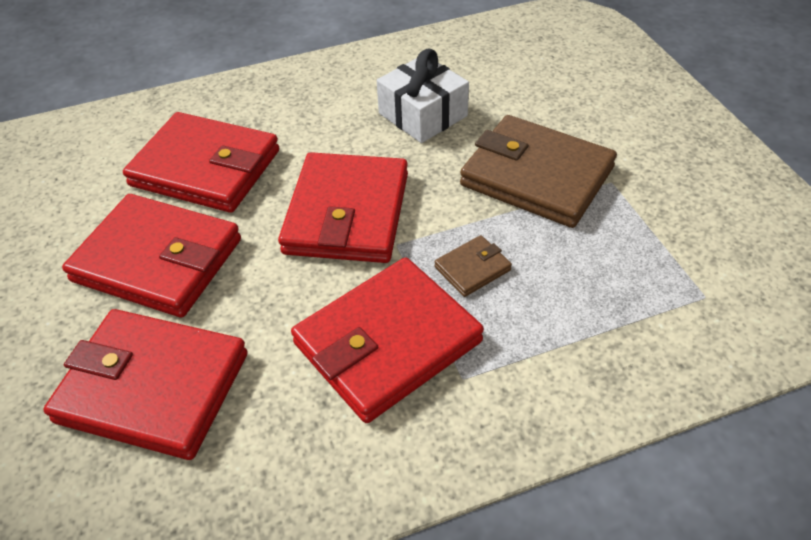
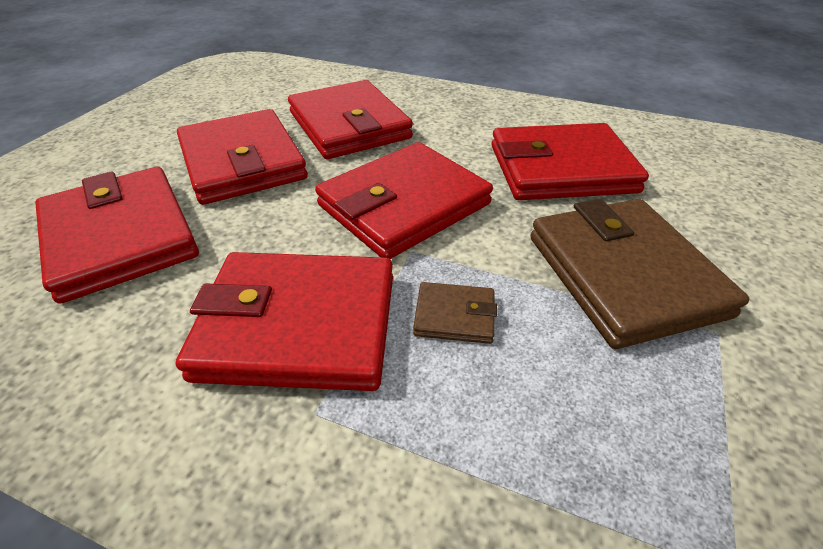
camera: 40 degrees right, 5 degrees down
white gift [377,49,469,143] -> red wallet [491,123,649,200]

